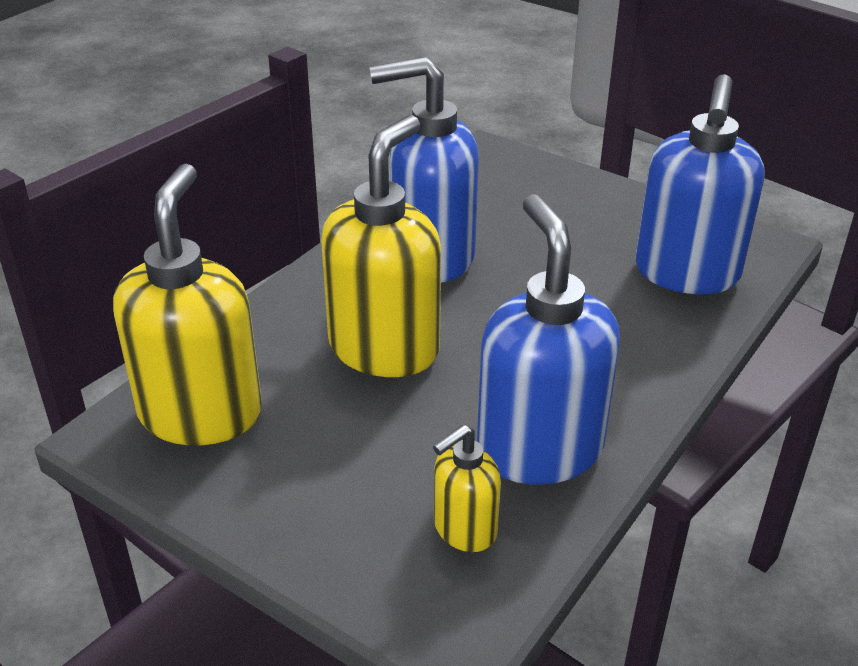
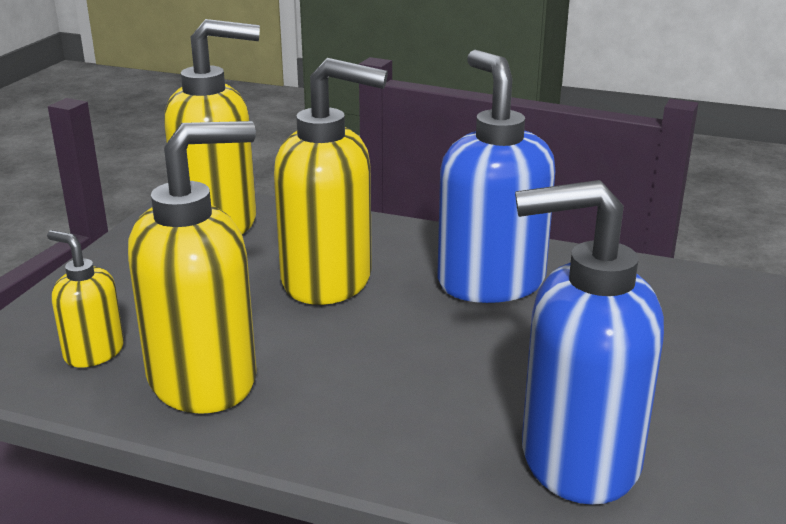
camera: 75 degrees right, 10 degrees down
blue soap dispenser [477,194,620,485] -> yellow soap dispenser [128,121,257,414]

